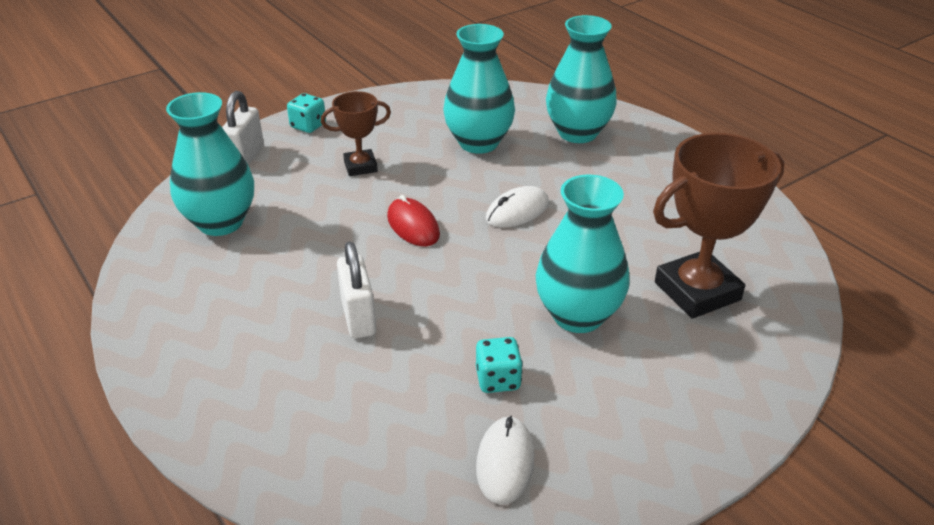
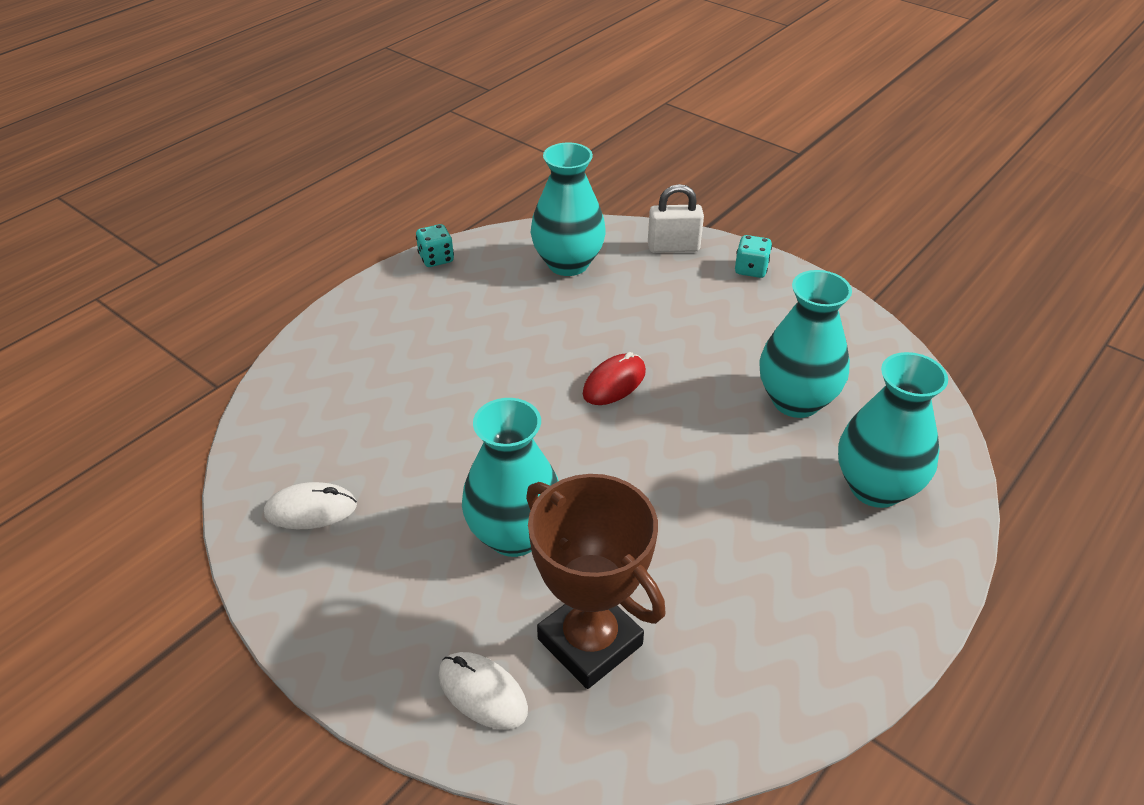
camera: 75 degrees right, 5 degrees up
brown trophy [321,91,391,176] -> none
white padlock [337,241,376,339] -> none
turquoise dice [476,337,523,393] -> turquoise dice moved to [416,224,454,267]
white mouse [486,186,549,227] -> white mouse moved to [439,652,528,730]

